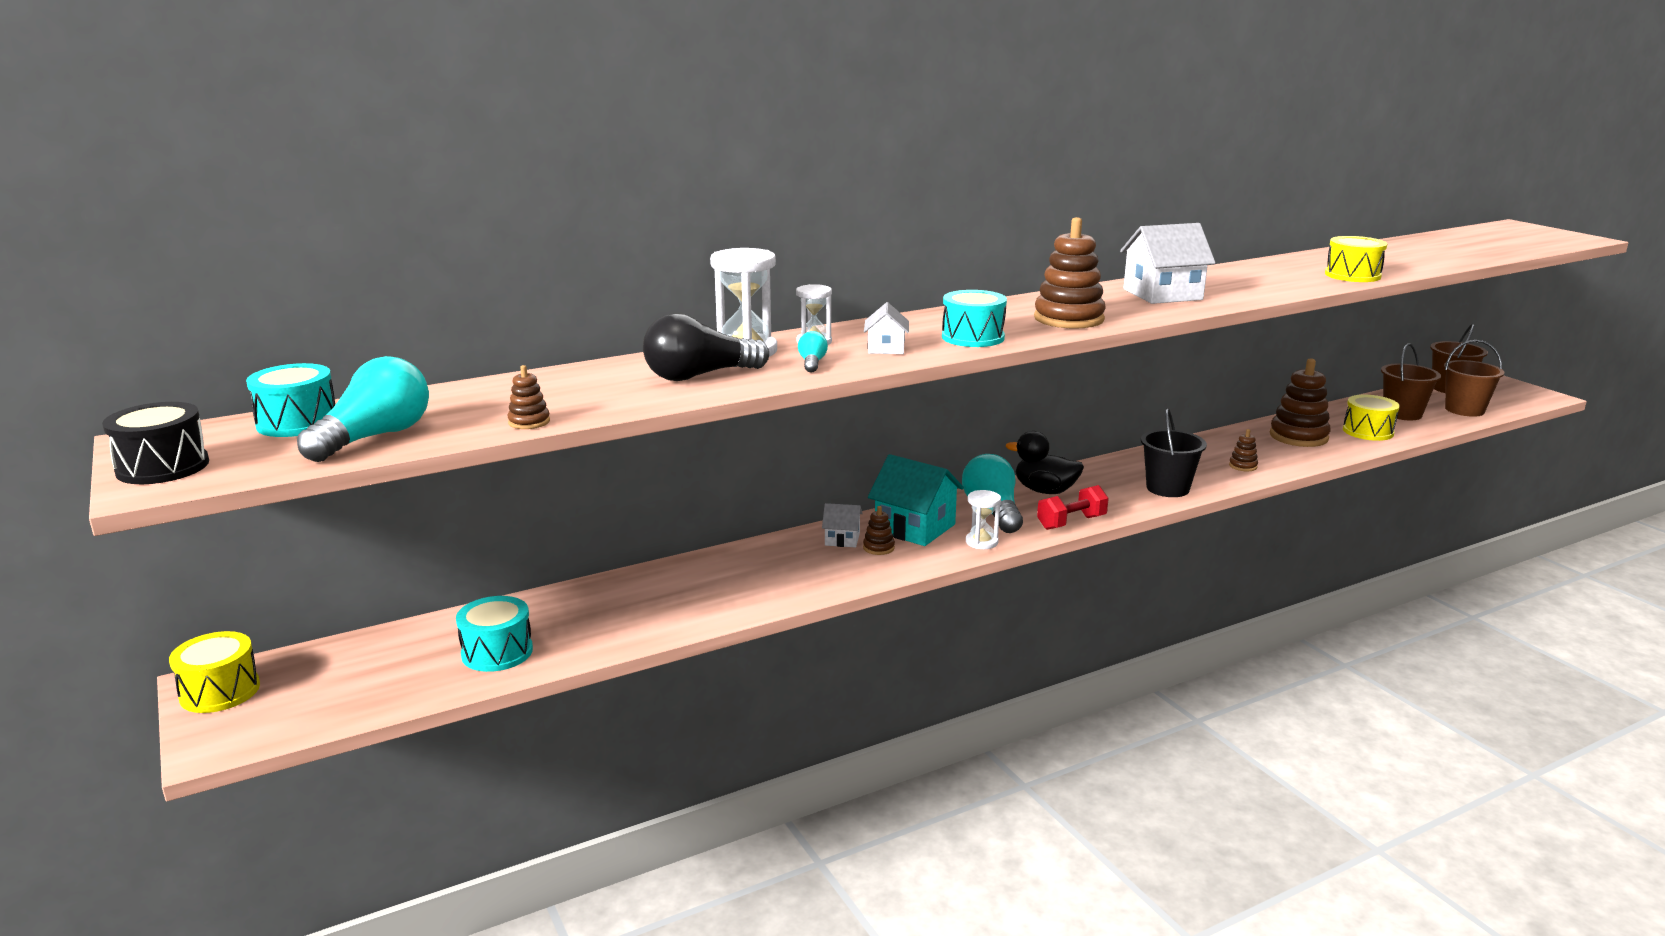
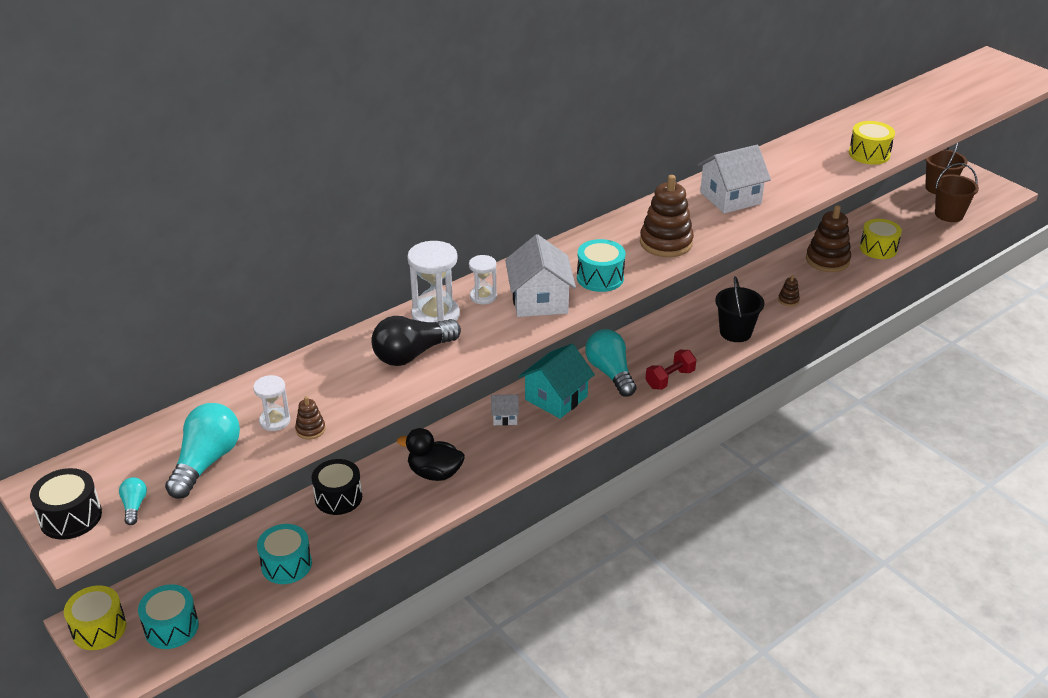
camera: 10 degrees left, 15 degrees up
turquoise drum [246,363,335,437] -> turquoise drum moved to [138,584,199,649]
turquoise light bulb [798,331,828,372] -> turquoise light bulb moved to [119,477,147,525]
brown stacking toy [863,506,895,555] -> none
white house [864,302,909,354] -> white house [505,234,576,317], size x1.90
turquoise house [868,454,964,546] -> turquoise house turned 75 degrees counterclockwise [519,344,595,419]
white hourglass [966,490,1001,549] -> white hourglass moved to [253,375,290,431]
black duck [1006,431,1084,494] -> black duck moved to [397,428,465,481]
brown bucket [1381,343,1441,420] -> none
none -> black drum [312,459,362,515]

